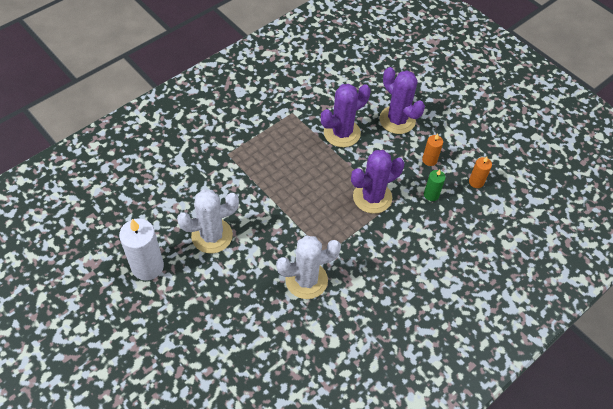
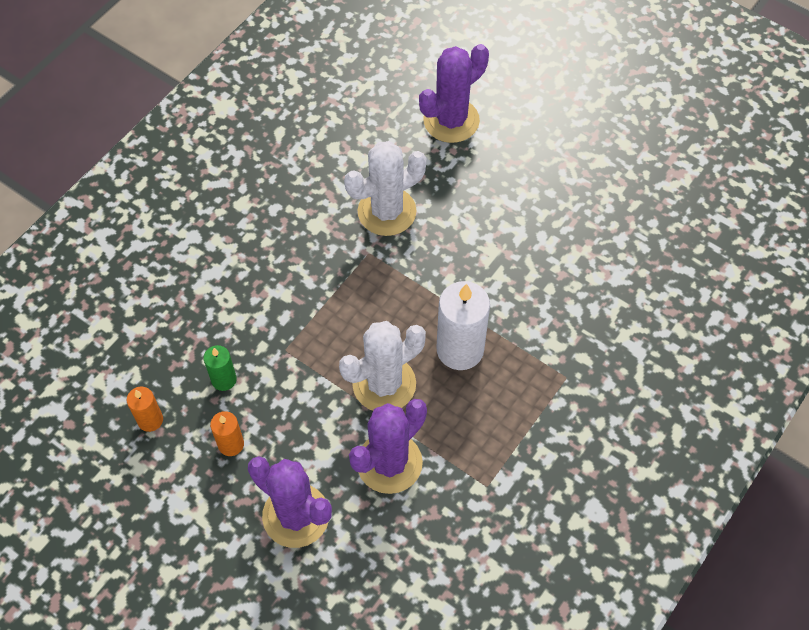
camera: 170 degrees right, 5 degrees up
white candle [119,218,164,281] -> white candle moved to [437,281,490,370]
white cactus [177,189,239,254] -> white cactus moved to [339,321,426,411]
purple cactus [351,150,404,214] -> purple cactus moved to [419,44,489,143]

